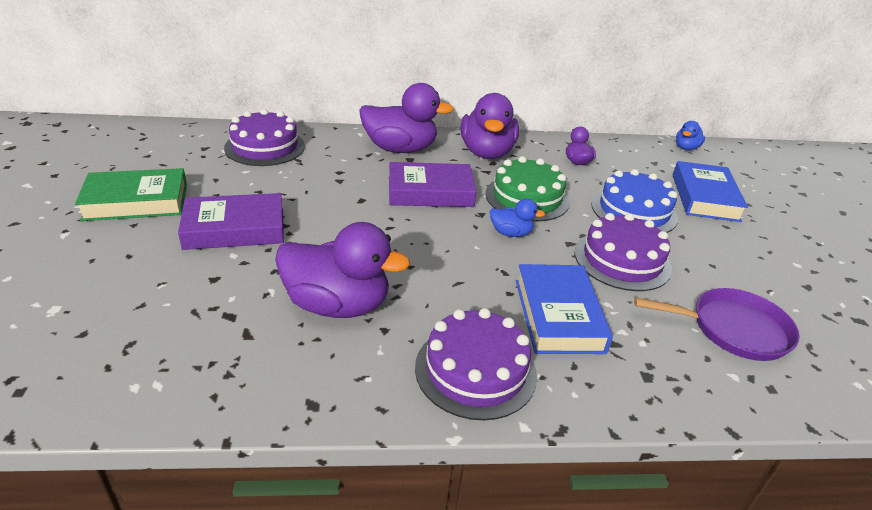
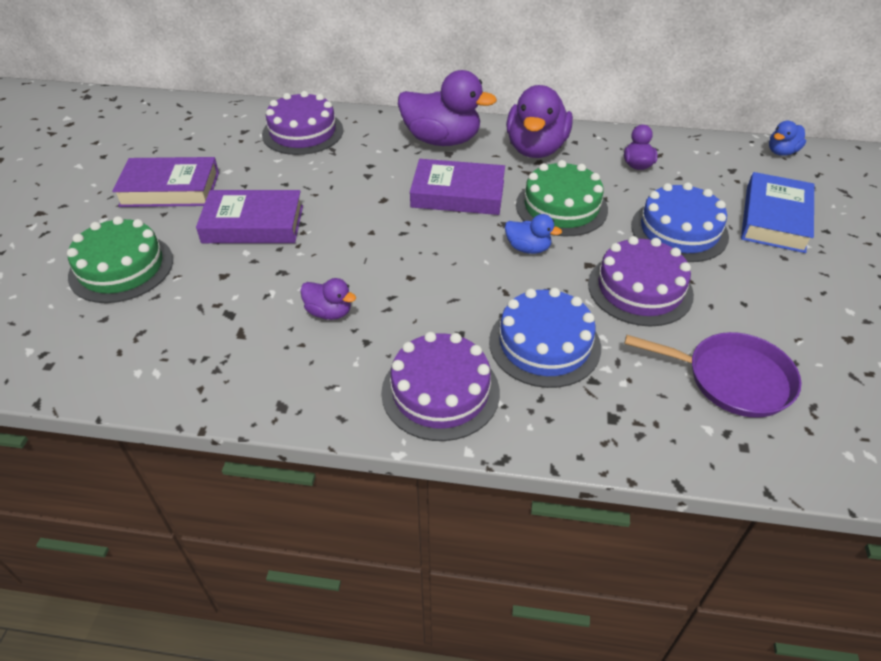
camera: 15 degrees right, 10 degrees up
green book [75,168,187,221] -> purple book [112,157,219,207]
purple duck [275,222,410,318] -> purple duck [300,278,356,320], size x0.49
blue book [516,264,613,354] -> blue cake [489,288,601,388]
none -> green cake [67,216,173,303]

